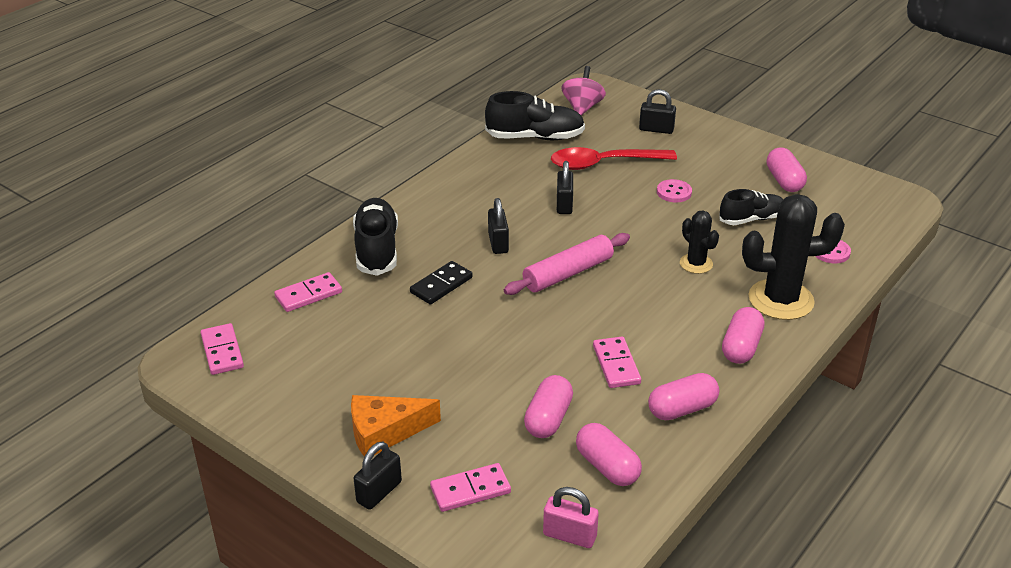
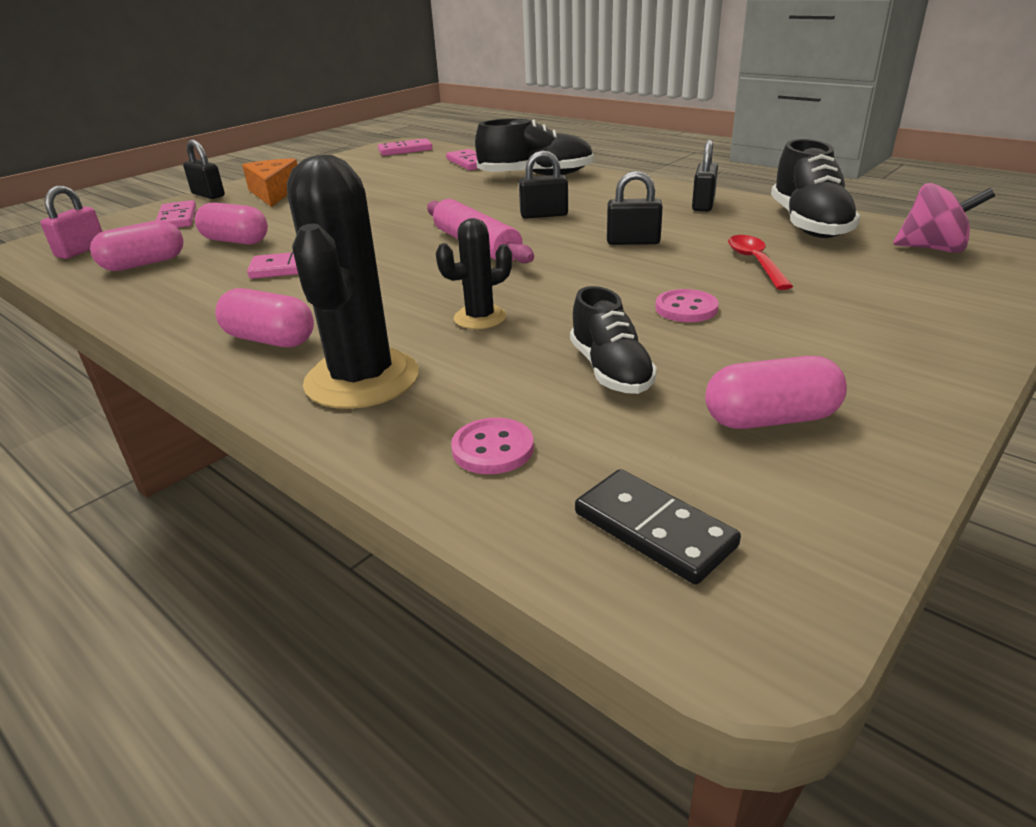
camera: 95 degrees right, 5 degrees down
black domino [410,261,473,305] -> black domino moved to [575,469,741,585]
red spoon [551,147,677,170] -> red spoon [728,235,793,290], size x0.60
black padlock [639,89,676,134] -> black padlock moved to [692,140,718,211]
pink capsule [648,373,719,420] -> none

